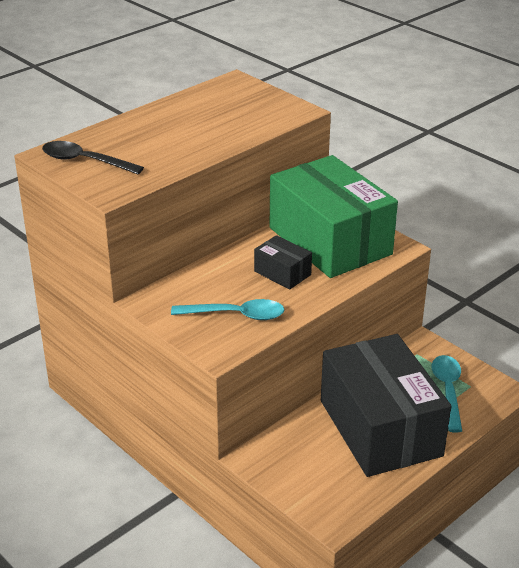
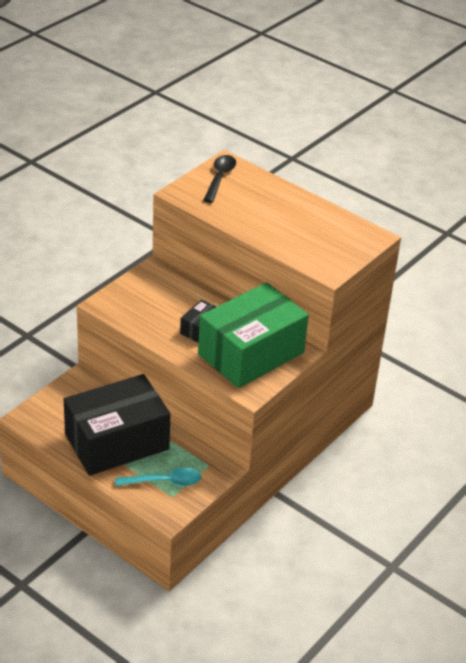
camera: 80 degrees right, 5 degrees up
turquoise spoon [171,299,284,320] -> none

